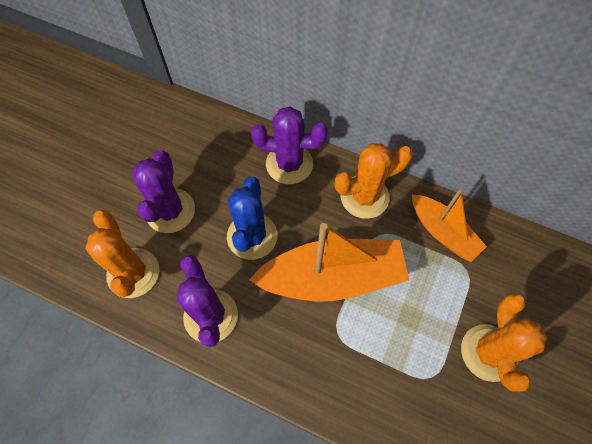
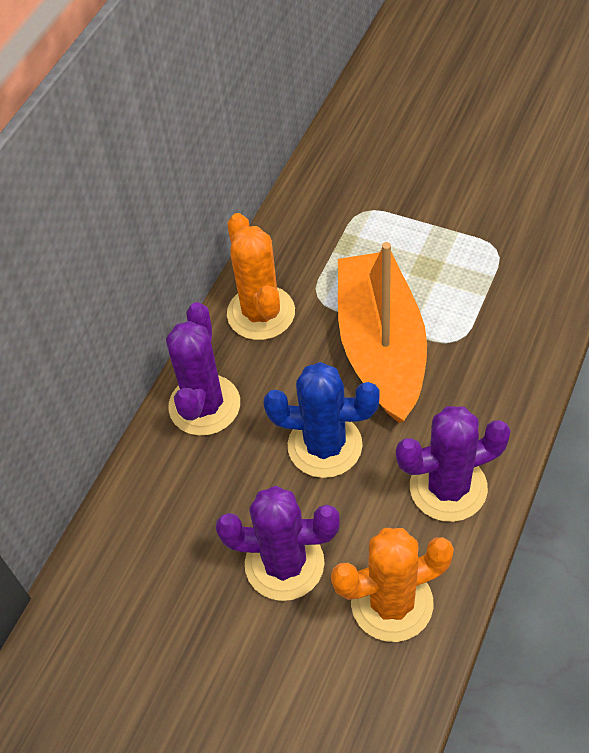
camera: 85 degrees left, 10 degrees down
orange boat [412,189,487,262] -> none
orange cactus [461,293,547,392] -> none

